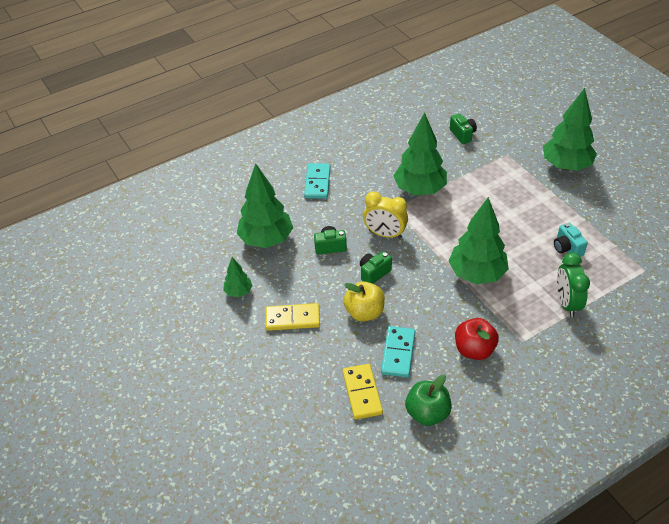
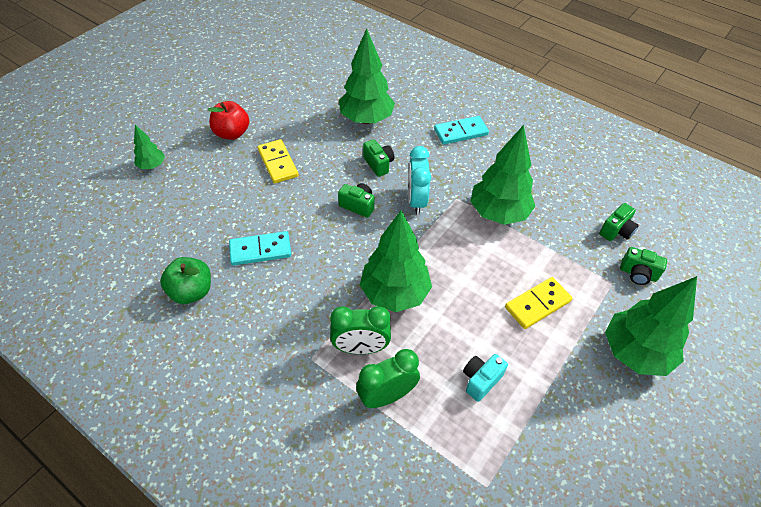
camera: 65 degrees right, 5 degrees up
green tree [223,257,253,297] -> green tree moved to [134,125,165,169]
yellow apple [343,281,385,322] -> none
yellow domino [343,364,383,420] -> yellow domino moved to [505,277,572,329]
yellow clock [363,191,408,239] -> turquoise clock [408,146,431,215]
red apple [455,318,499,360] -> red apple moved to [208,101,249,140]
none -> green clock [330,306,391,354]
none -> green camera [620,247,667,285]

